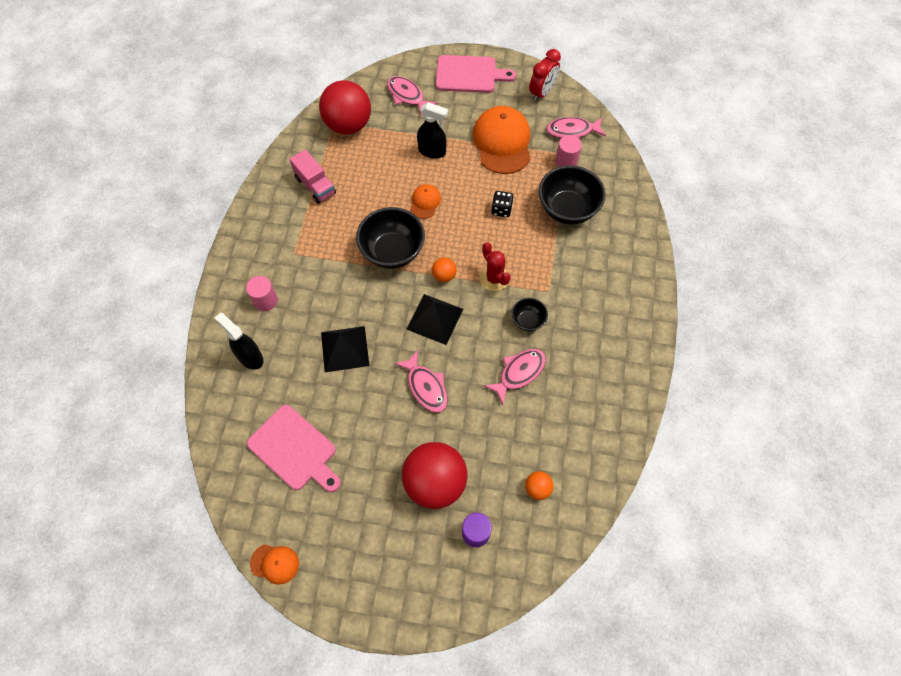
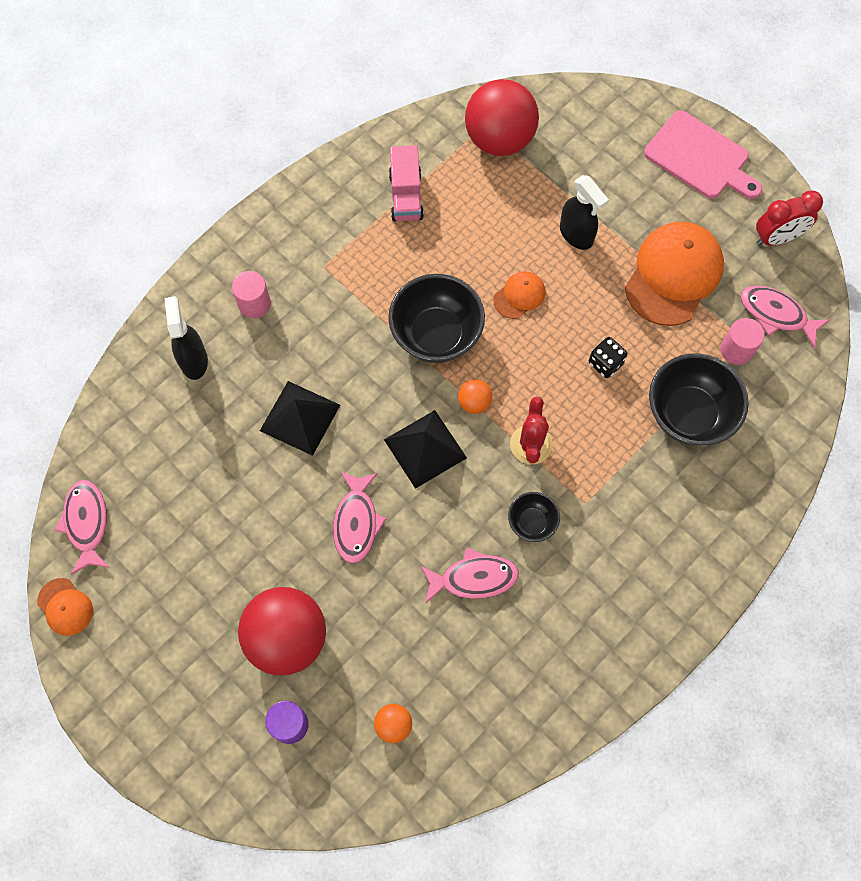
camera: 35 degrees right, 5 degrees up
pink cutting board [247,405,341,492] -> none
pink fish [387,76,437,116] -> pink fish moved to [55,480,110,575]

